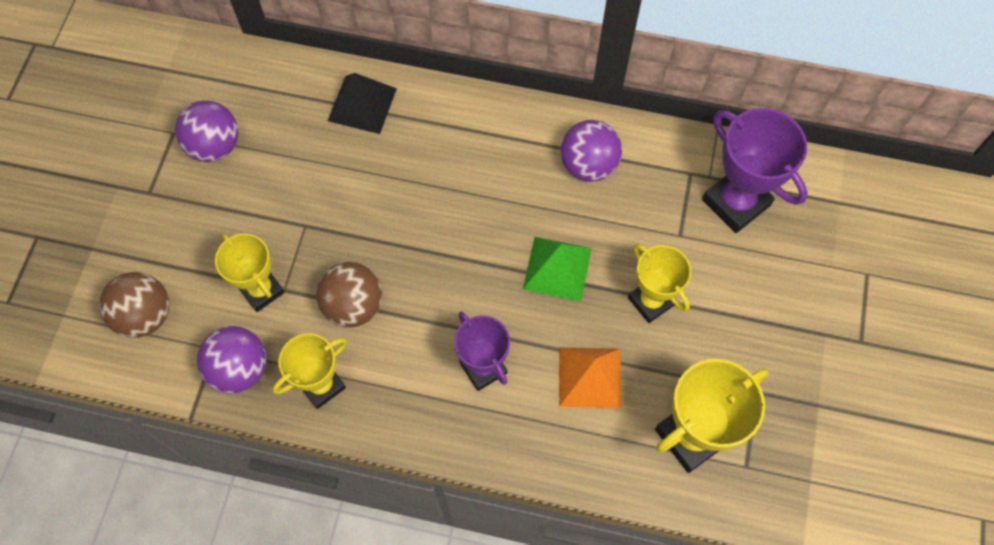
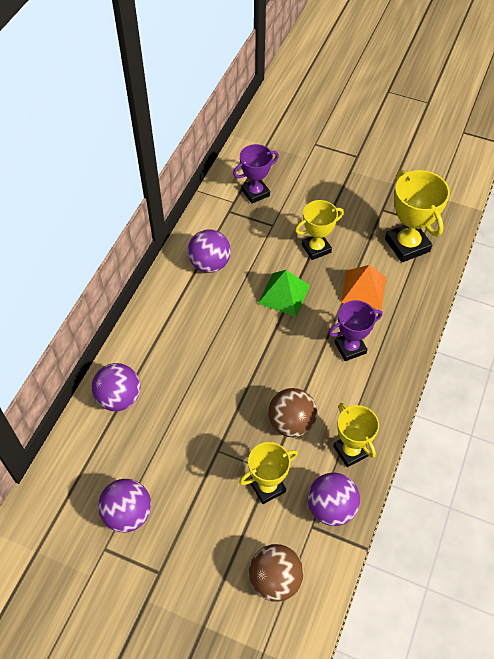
camera: 80 degrees left, 10 degrees down
black pyramid [328,73,397,134] -> purple ball [92,363,140,411]
purple trophy [702,108,808,233] -> purple trophy [233,144,279,203], size x0.66

